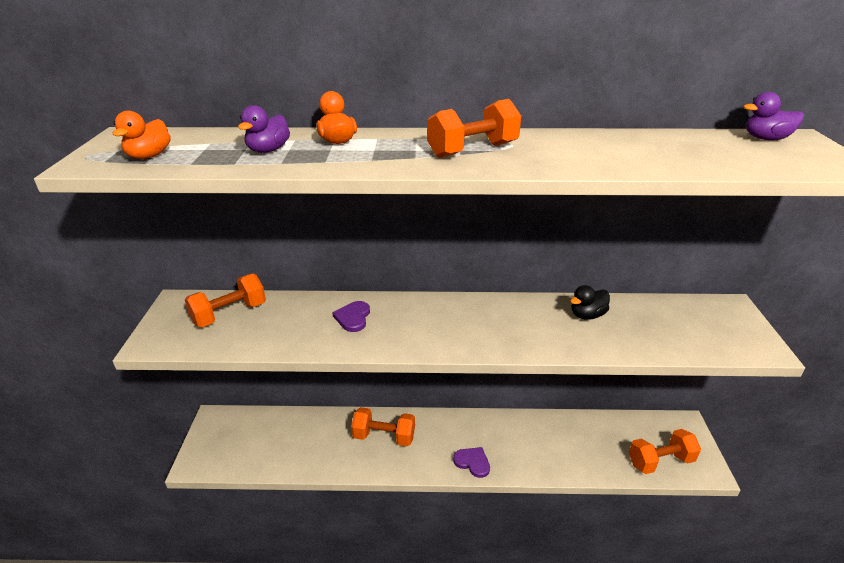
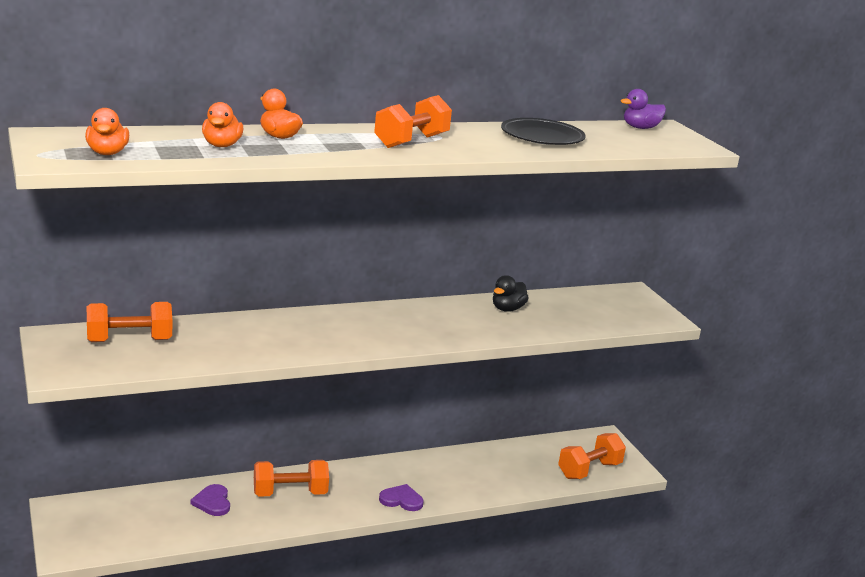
camera: 25 degrees left, 10 degrees down
orange dumbbell [185,274,266,327] -> orange dumbbell turned 45 degrees clockwise [87,302,172,342]
purple duck [238,105,290,153] -> orange duck [202,102,243,147]
purple heart [332,301,370,332] -> purple heart moved to [190,484,230,516]
none -> black plate [501,118,586,145]

